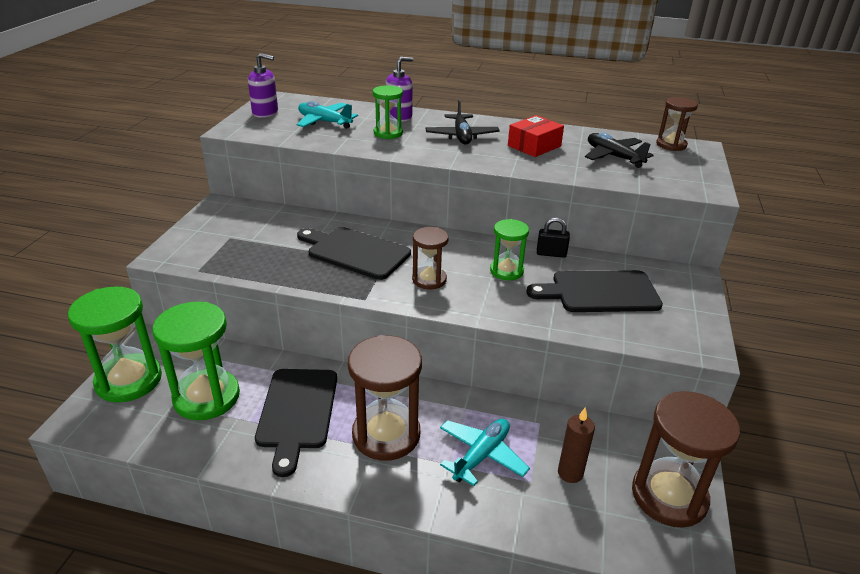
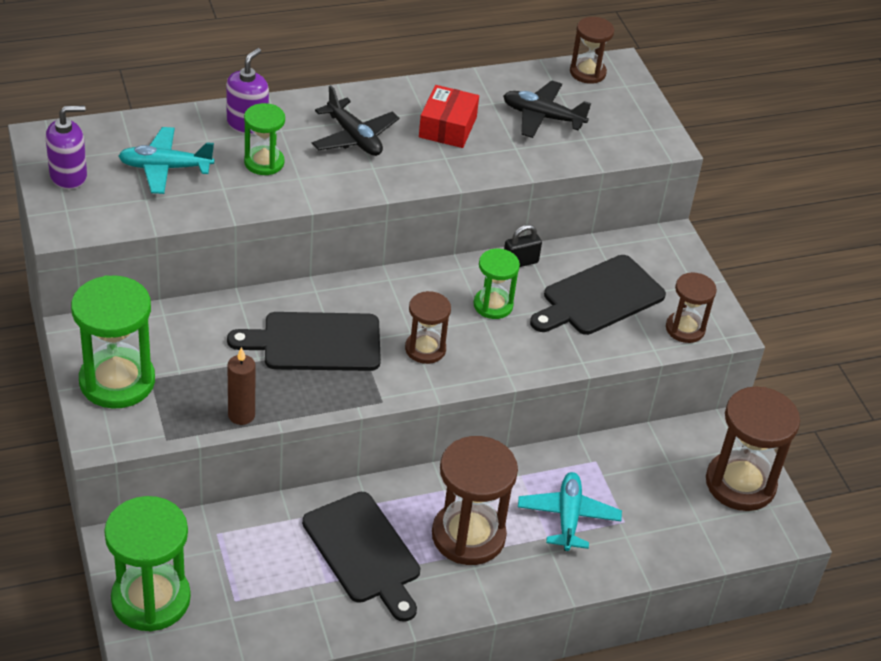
camera: 35 degrees left, 10 degrees up
green hourglass [152,302,240,420] -> green hourglass moved to [71,275,155,409]
brown candle [558,408,595,483] -> brown candle moved to [228,347,255,425]
none -> brown hourglass [666,272,717,343]

